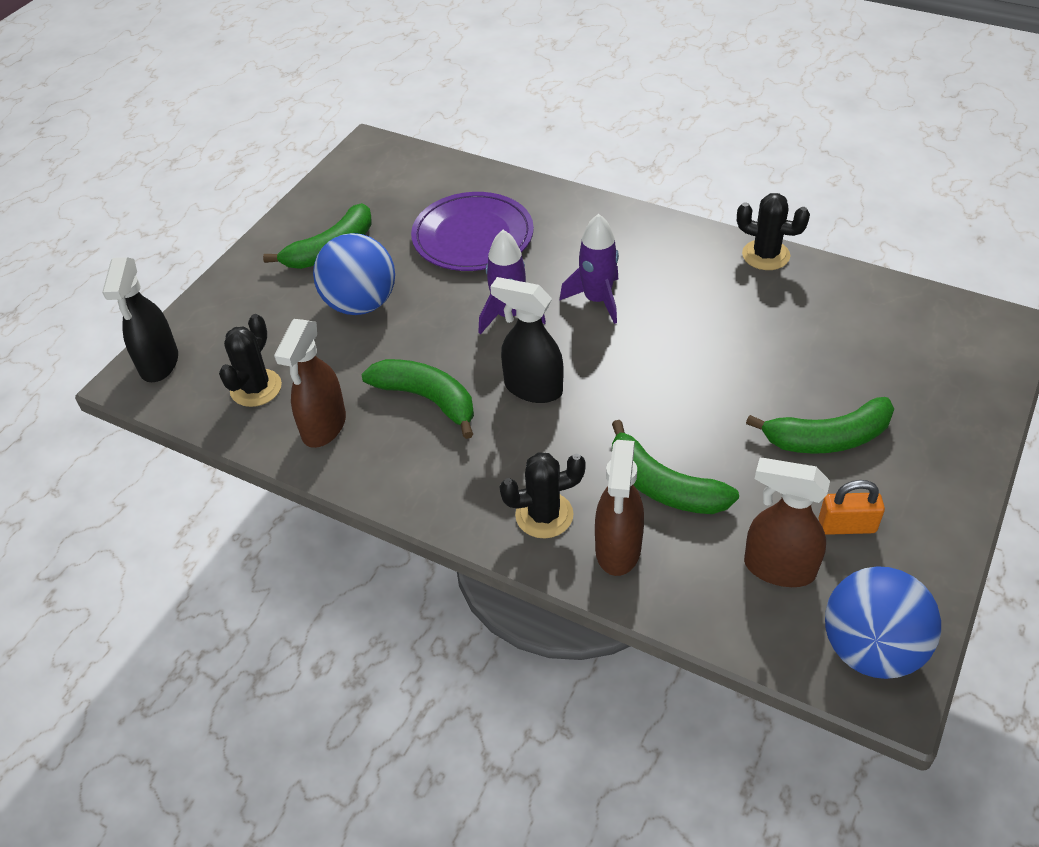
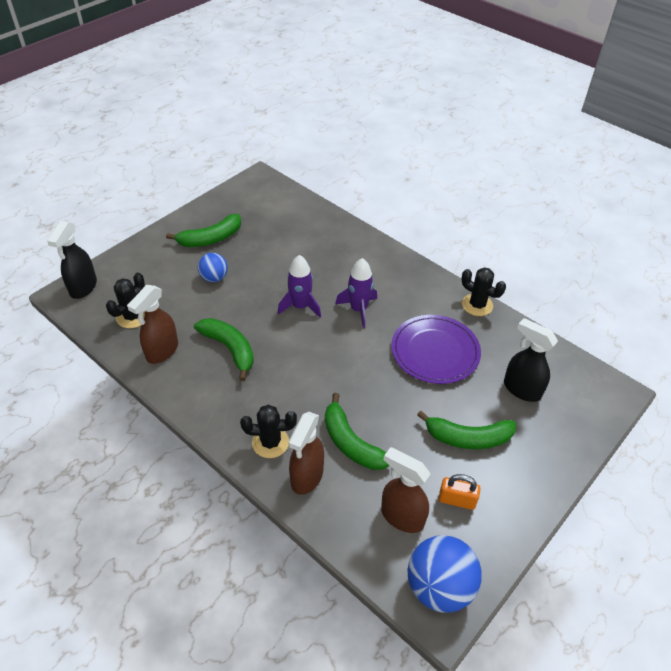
camera: 10 degrees right, 0 degrees up
blue ball [313,233,395,315] -> blue ball [198,253,228,282], size x0.58
purple plate [411,192,534,271] -> purple plate moved to [391,315,481,384]
black spray bottle [490,277,564,403] -> black spray bottle moved to [504,318,558,402]

